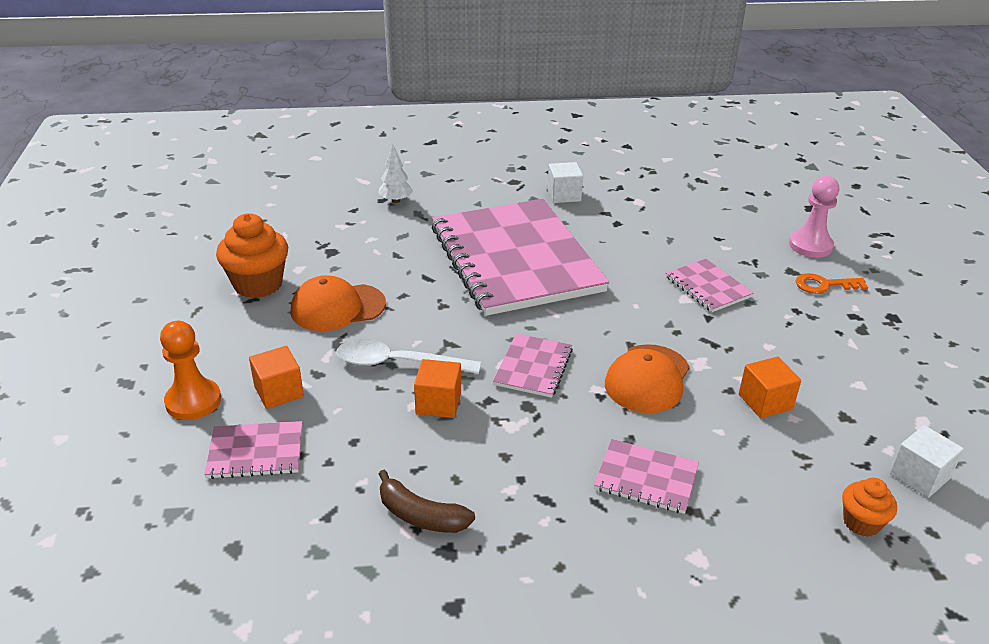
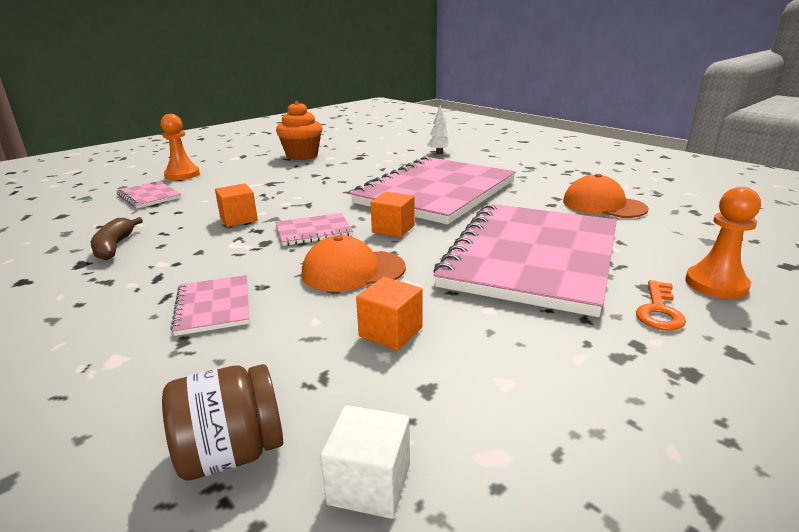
camera: 55 degrees right, 10 degrees down
orange cube [249,346,304,409] -> orange cube moved to [371,192,415,237]
orange cap [291,275,386,331] -> orange cap moved to [563,174,649,218]
white spoon [337,339,481,374] -> none
white cube [547,162,583,203] -> none
pink notebook [666,259,754,312] -> pink notebook [433,204,617,317], size x2.43
pink pawn [789,176,839,258] -> orange pawn [685,187,761,299]
orange key [796,273,868,294] -> orange key turned 120 degrees counterclockwise [636,280,686,331]
orange cupcake [842,478,897,537] -> brown jar [162,364,283,481]

